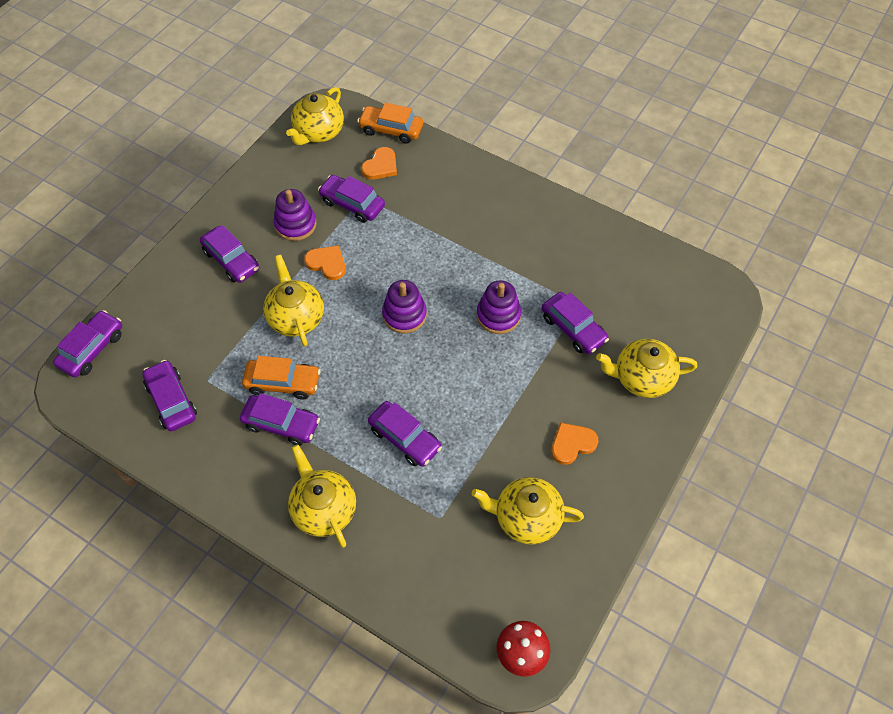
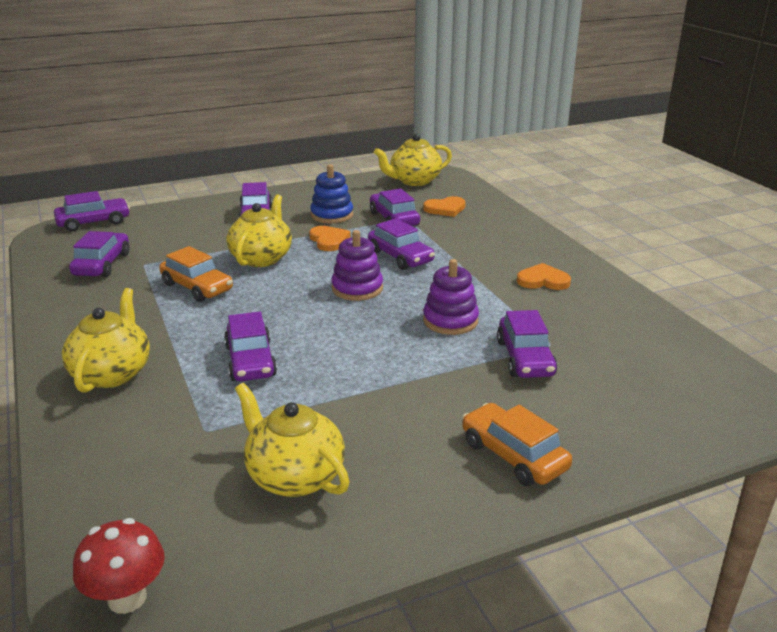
camera: 35 degrees right, 30 degrees down
purple car [240,393,320,446] -> purple car moved to [368,218,435,270]
purple stacking toy [274,189,317,241] -> blue stacking toy [310,164,353,223]
orange car [357,102,423,144] -> orange car moved to [462,403,572,486]
orange heart [551,422,598,465] -> orange heart moved to [517,263,571,290]
yellow teapot [596,339,697,398] -> none

